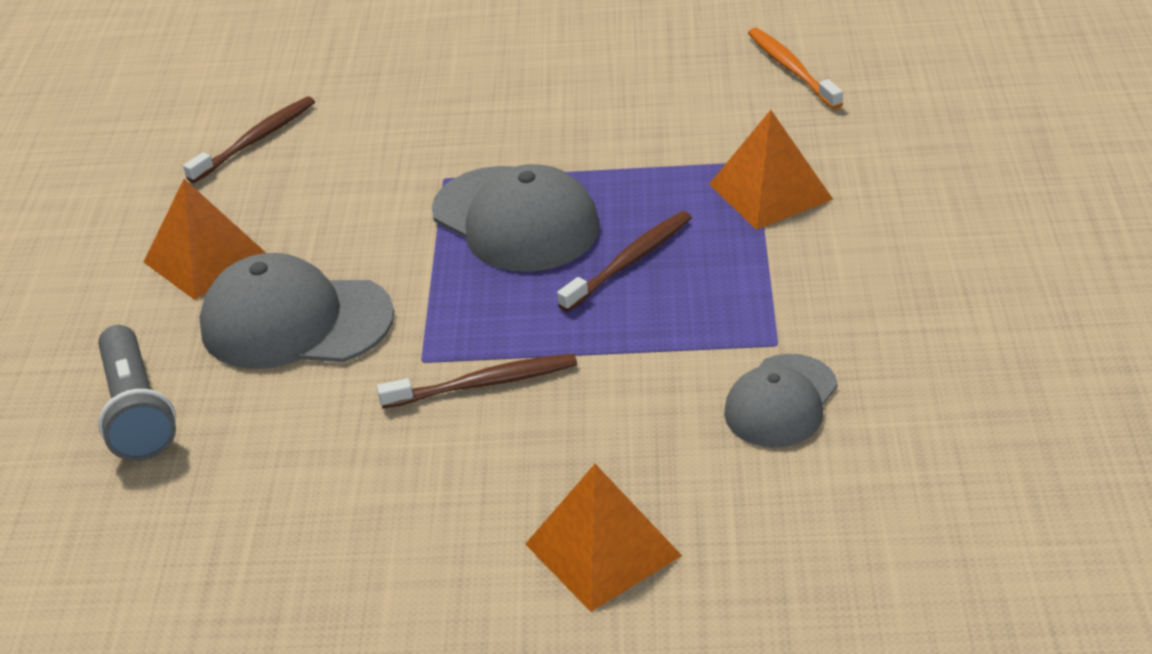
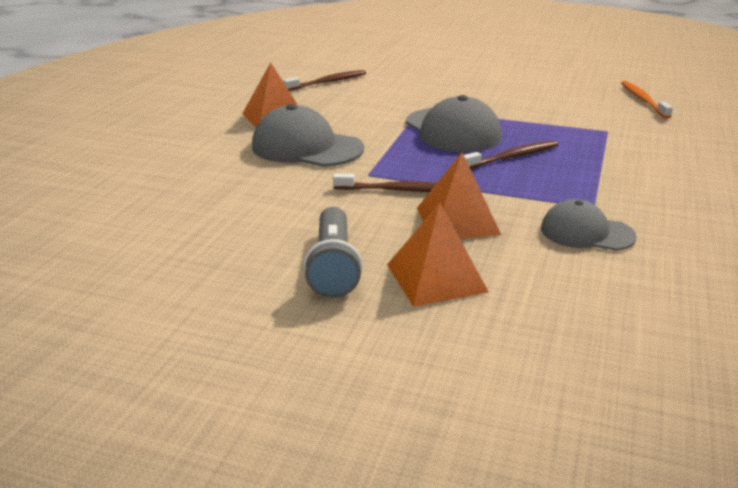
camera: 15 degrees right, 10 degrees down
grey flashlight [98,325,176,461] -> grey flashlight moved to [303,207,363,298]
orange pyramid [709,110,833,230] -> orange pyramid moved to [417,153,501,239]
grey cap [724,354,838,448] -> grey cap turned 60 degrees clockwise [541,199,637,251]

